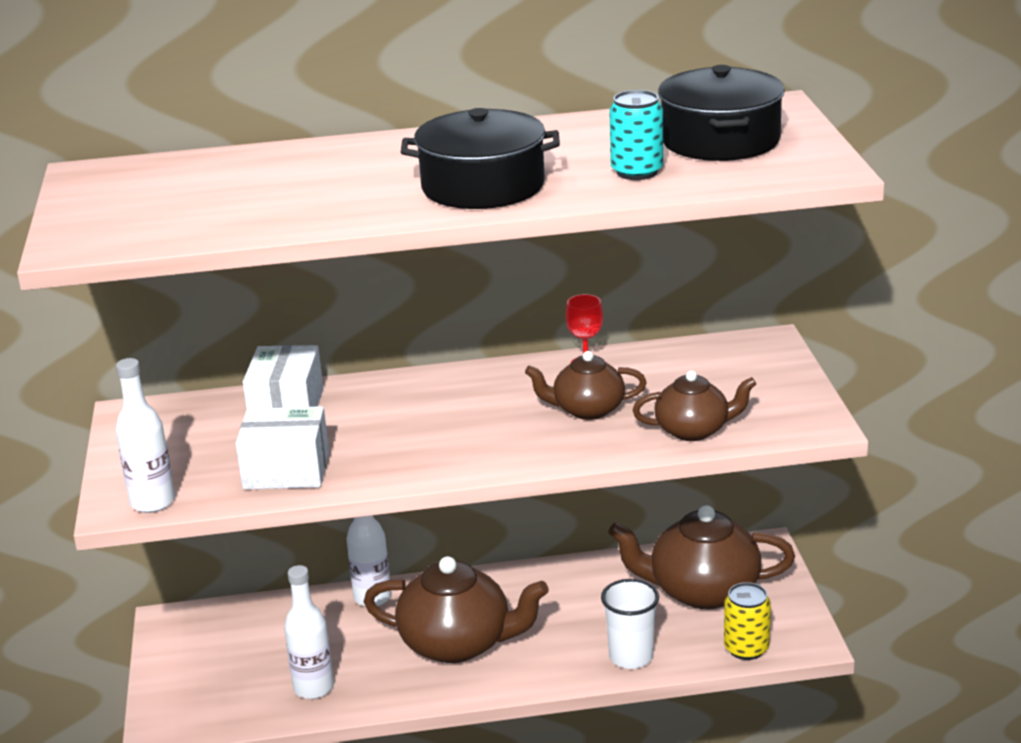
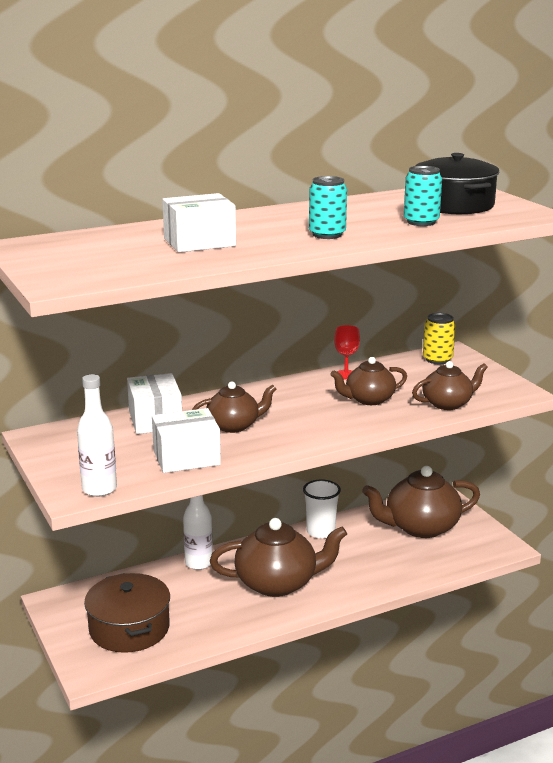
camera: 20 degrees left, 5 degrees down
white bottle [284,565,334,699] -> none
black pot [401,108,560,209] -> turquoise can [309,176,347,239]
white cup [601,579,659,669] -> white cup moved to [303,480,341,538]
yellow can [724,582,771,660] -> yellow can moved to [423,313,456,364]
none -> brown pot [84,573,170,653]
none -> white box [162,193,236,252]
none -> brown teapot [192,382,276,433]

